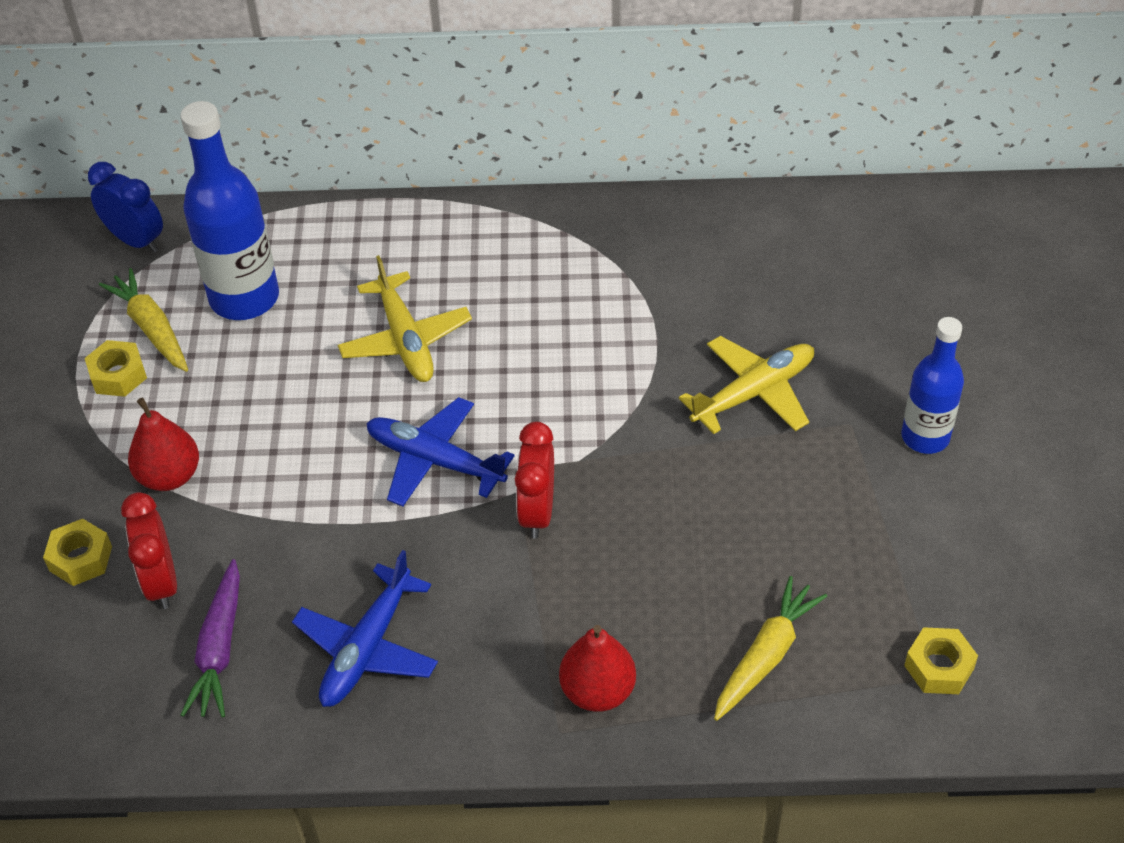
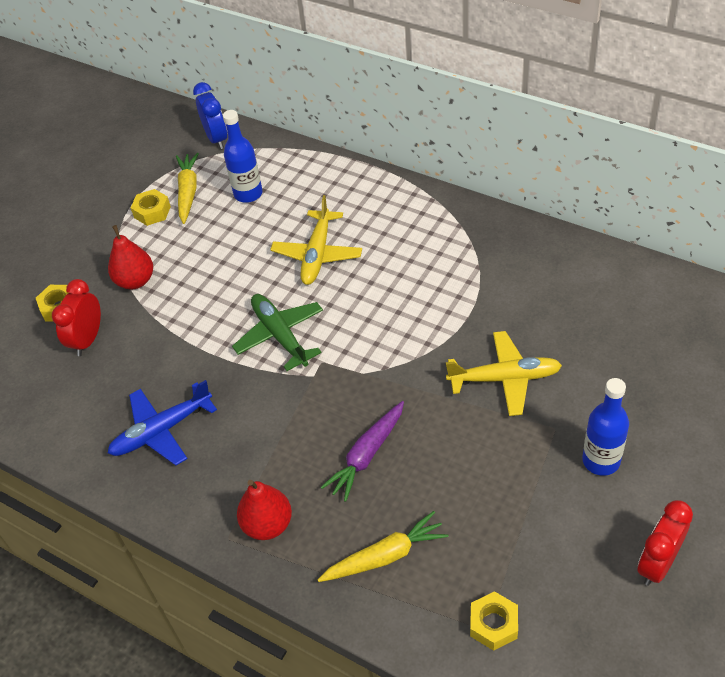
camera: 35 degrees right, 0 degrees up
blue bottle [180,101,279,320] -> blue bottle [223,110,263,203], size x0.64
purple carrot [181,559,240,718] -> purple carrot moved to [321,401,404,502]
blue plane [366,397,515,507] -> green plane [232,294,323,371]
red clock [515,422,554,539] -> red clock moved to [637,500,693,586]

